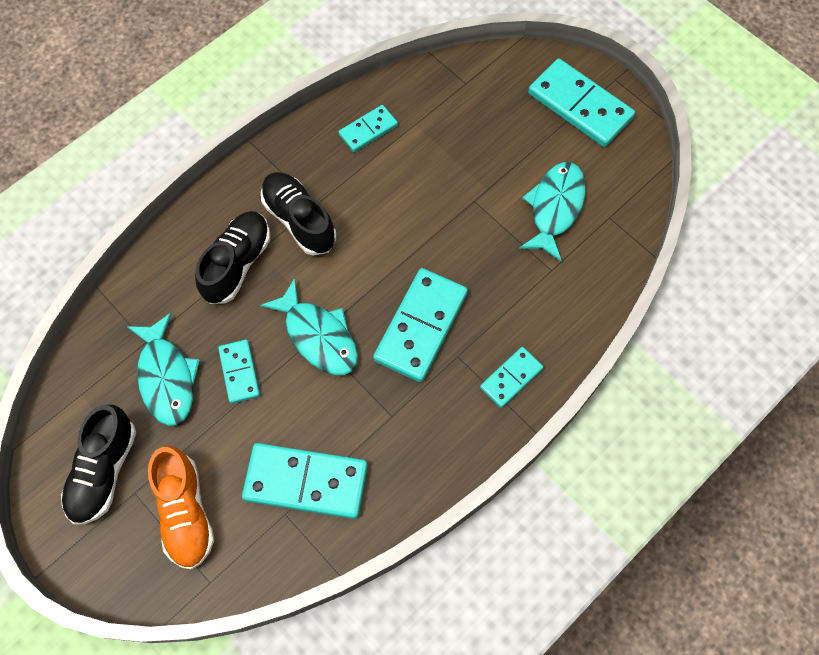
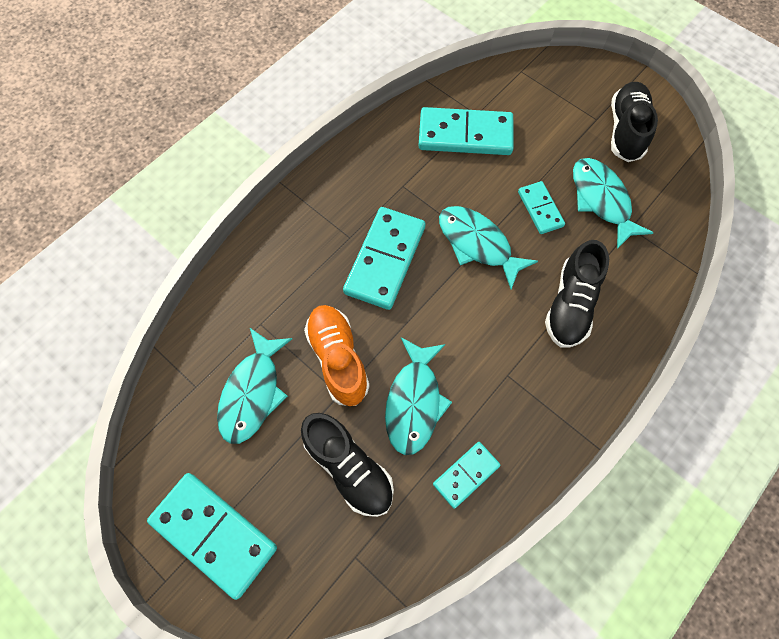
camera: 175 degrees right, 0 degrees up
orange shoe [148,446,214,570] -> orange shoe moved to [304,305,370,406]
black shoe [261,172,336,256] -> black shoe moved to [301,413,394,517]
turquoise domino [480,347,543,408] -> none
none -> turquoise fish [385,337,452,455]

